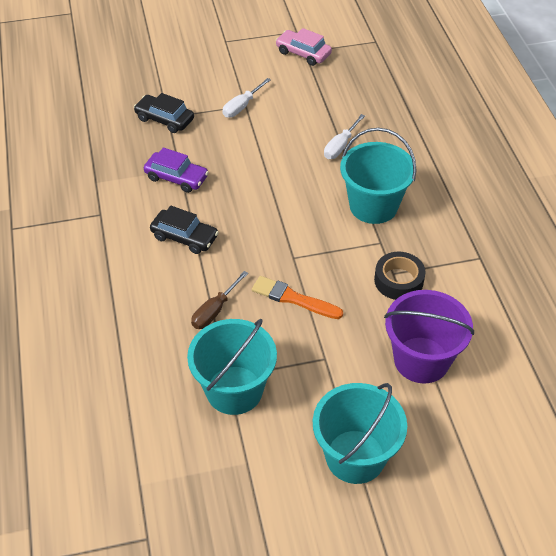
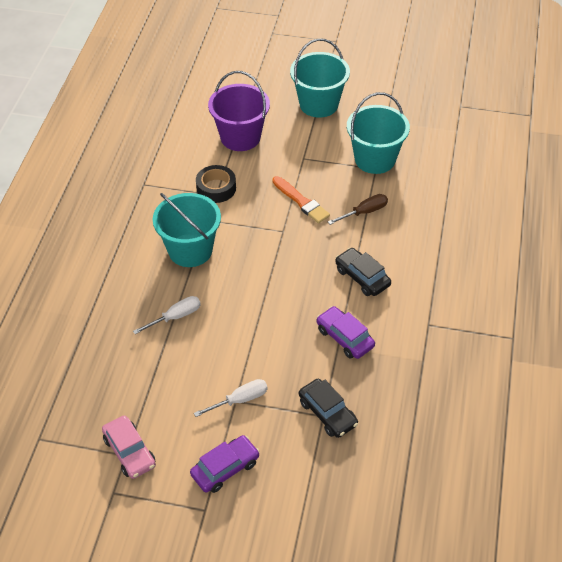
camera: 155 degrees left, 0 degrees up
none -> purple car [190,435,260,493]

